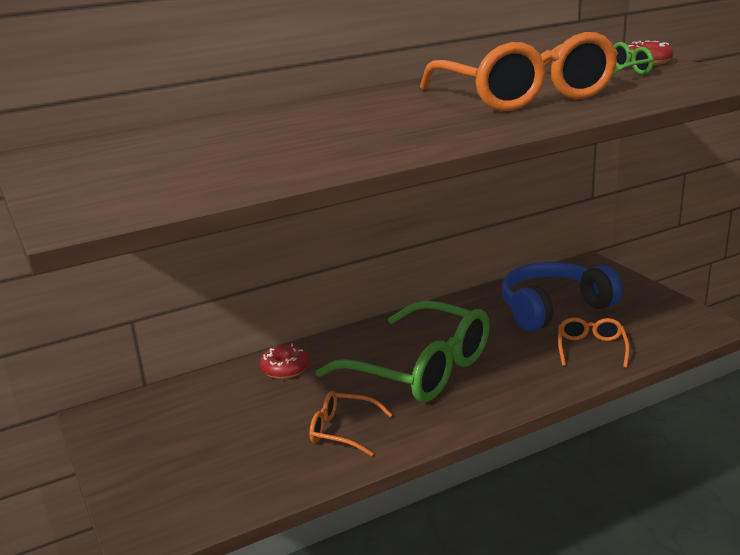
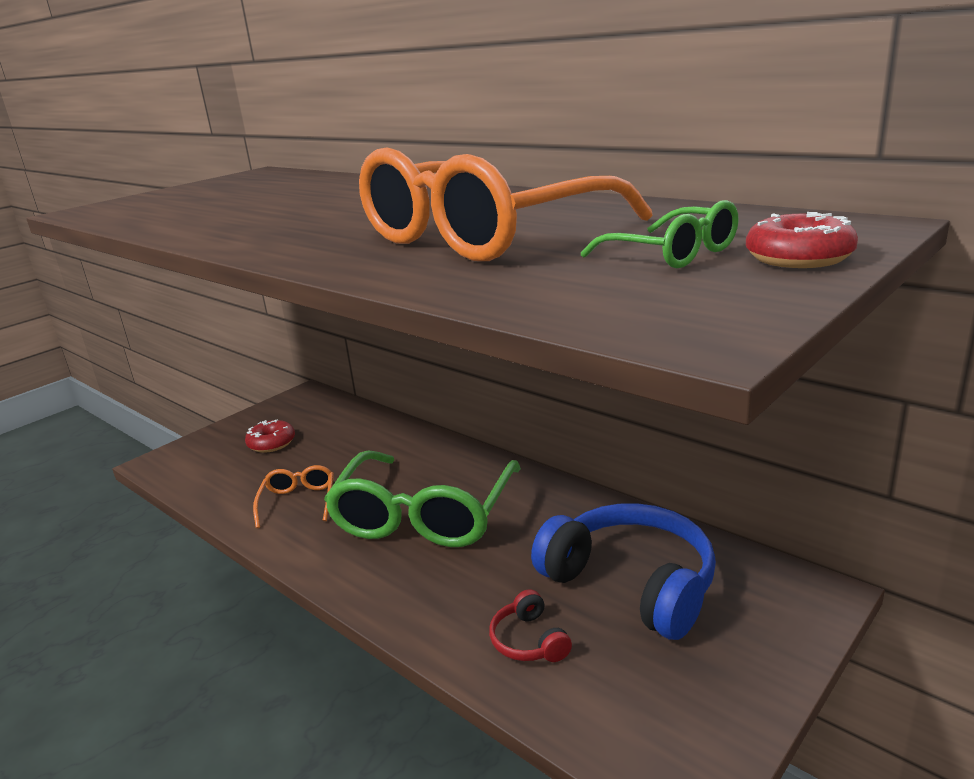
camera: 70 degrees right, 0 degrees up
red donut [259,343,310,379] -> red donut moved to [245,419,295,453]
orange glasses [558,317,630,368] -> red headphones [489,589,572,662]

